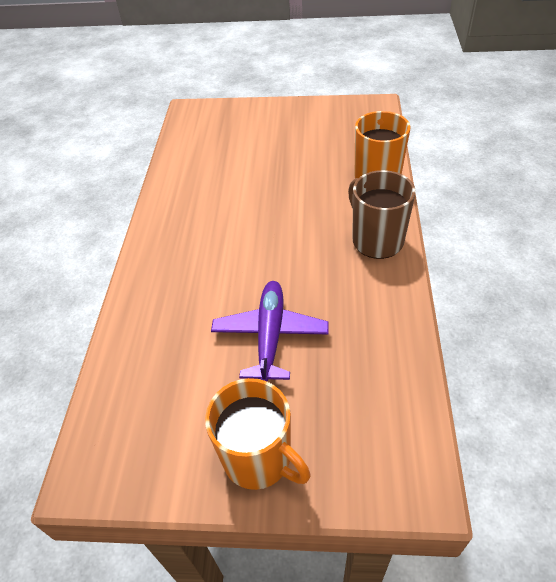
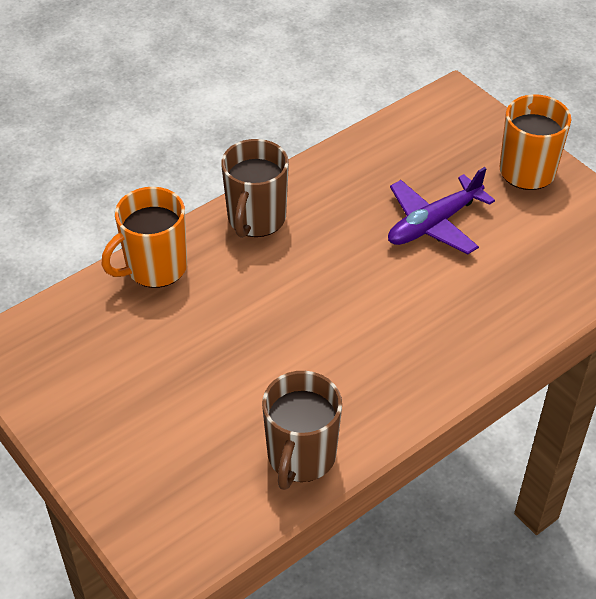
camera: 135 degrees left, 0 degrees up
none -> brown mug [262,371,342,490]

